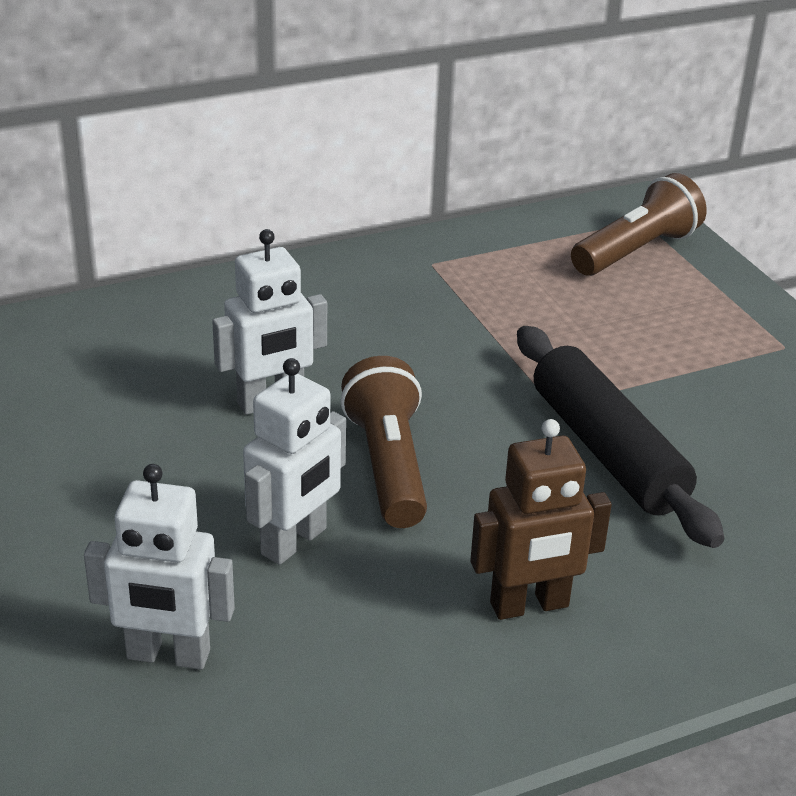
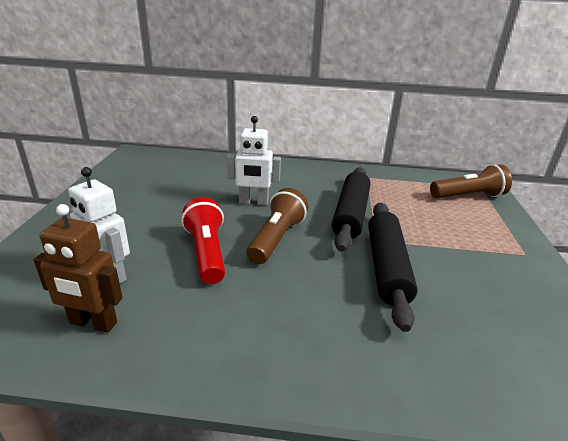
camera: 30 degrees right, 5 degrees down
white robot [243,358,346,565] -> red flashlight [181,197,225,284]
brown robot [470,419,612,620] -> brown robot moved to [34,204,123,333]
none -> black rolling pin [332,167,370,252]

